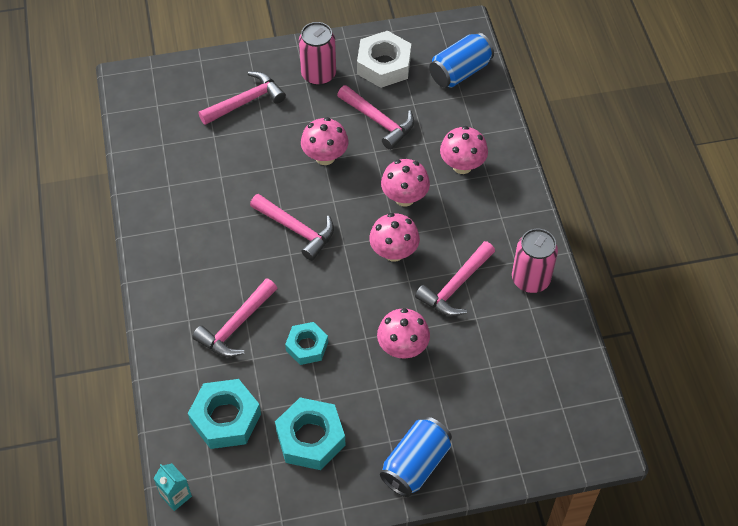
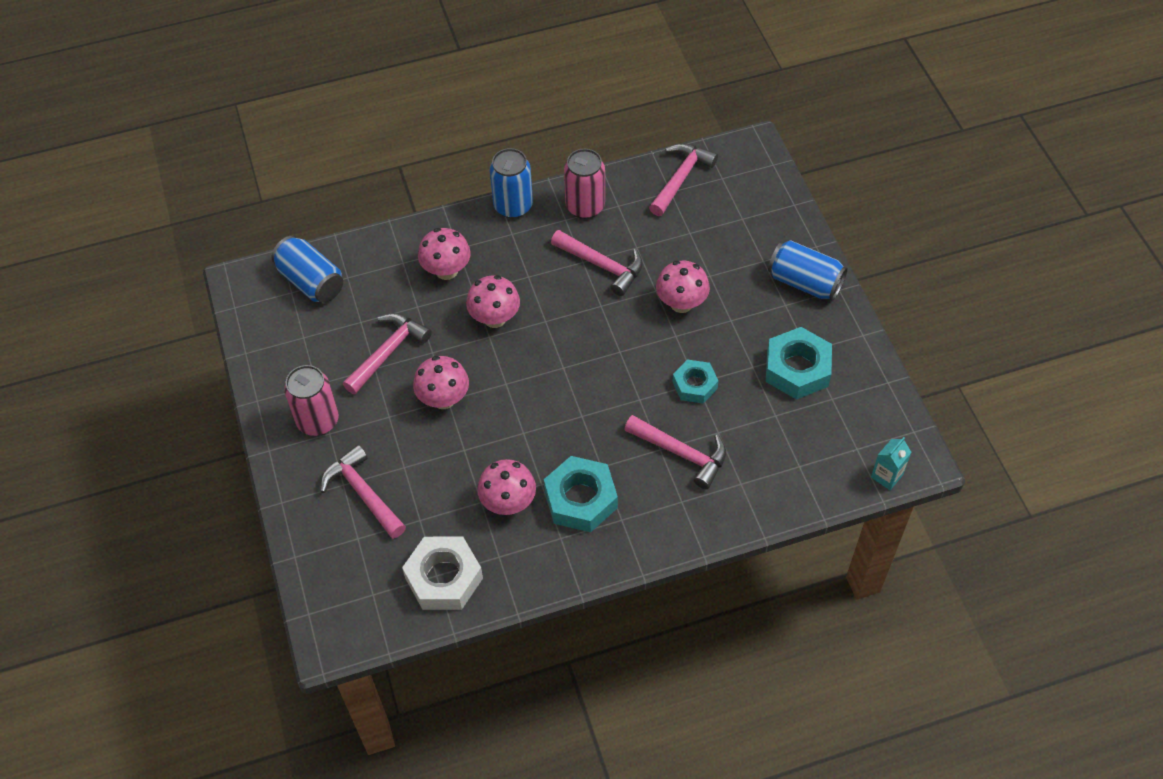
camera: 95 degrees left, 0 degrees up
turquoise nut [188,379,261,449] -> turquoise nut moved to [544,456,618,532]
pink hammer [250,194,334,261] -> pink hammer moved to [649,143,718,216]
white nut [357,31,411,88] -> white nut moved to [402,537,483,610]
pink mushroom [369,213,420,262] -> pink mushroom moved to [477,459,536,515]
none -> blue can [490,148,533,219]

